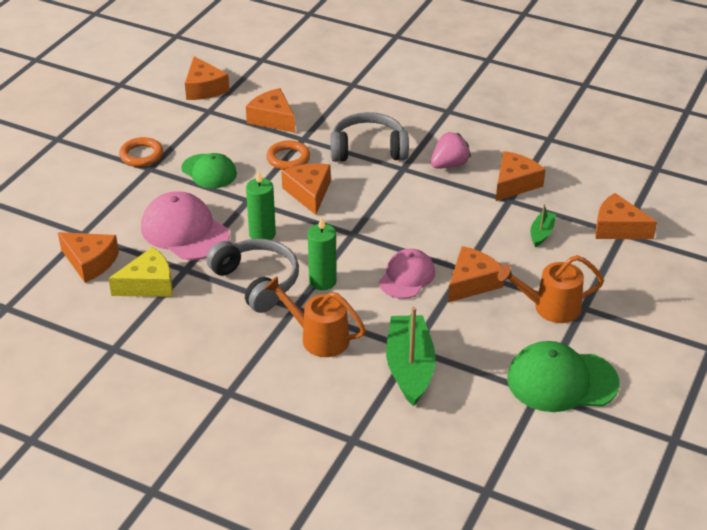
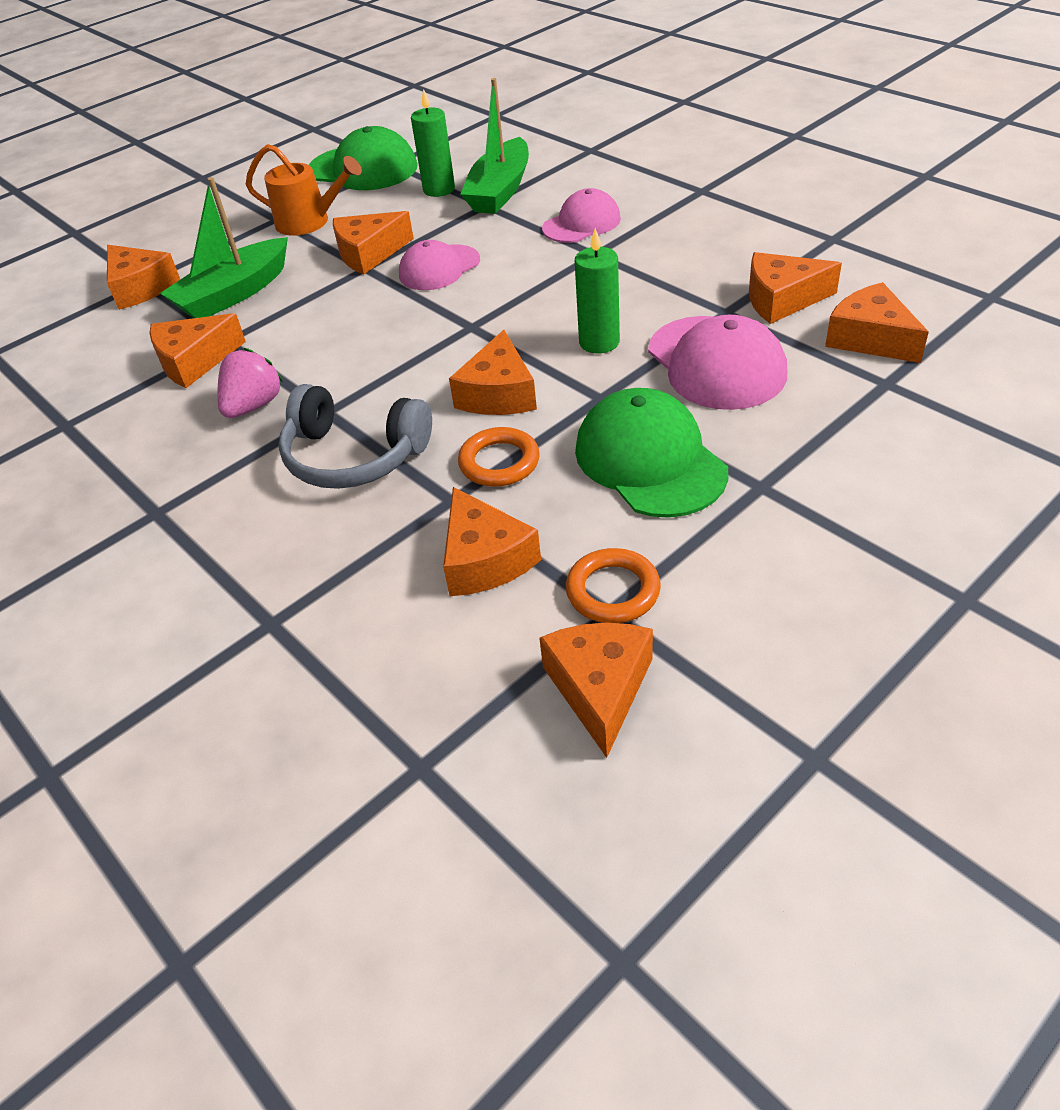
camera: 155 degrees left, 5 degrees up
yellow cheese [108,247,173,297] -> orange cheese [749,252,842,324]
orange ring [119,137,163,167] -> orange ring moved to [566,548,661,623]
green cap [181,153,237,188] -> green cap [575,388,728,518], size x1.53
grey headphones [206,239,299,313] -> none
orange watering can [264,276,366,357] -> pink cap [542,188,621,243]
green candle [308,216,337,290] -> green candle moved to [411,89,455,197]
pink strawberry [431,132,471,169] -> pink strawberry turned 135 degrees clockwise [217,348,283,418]
green boat [531,204,556,247] -> green boat [160,177,288,318], size x2.01

